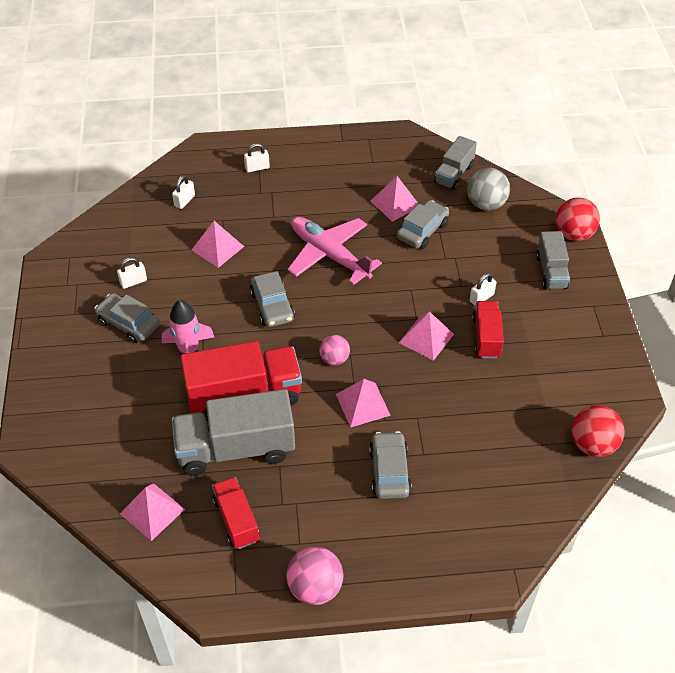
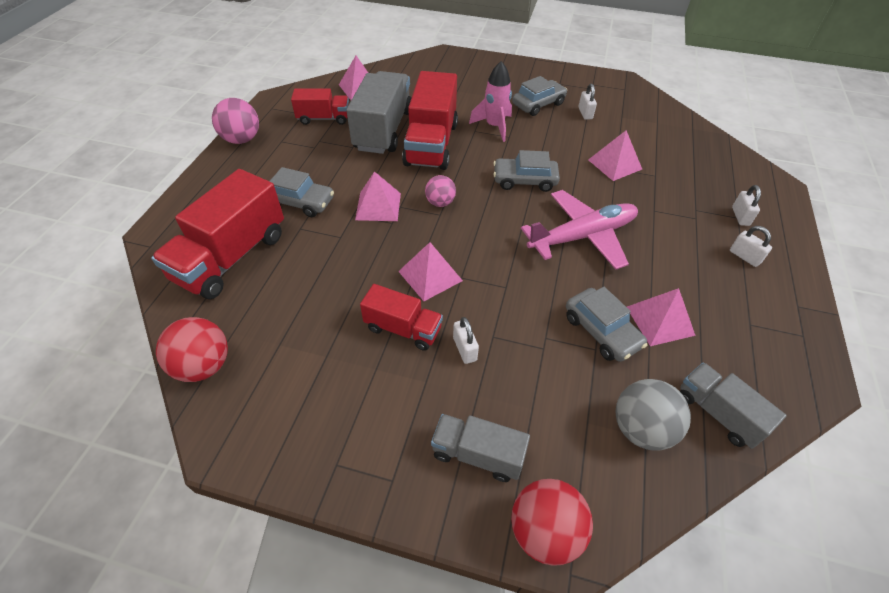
camera: 110 degrees right, 0 degrees up
white padlock [172,175,195,209] -> white padlock moved to [730,226,772,267]
none -> red truck [151,169,284,299]

